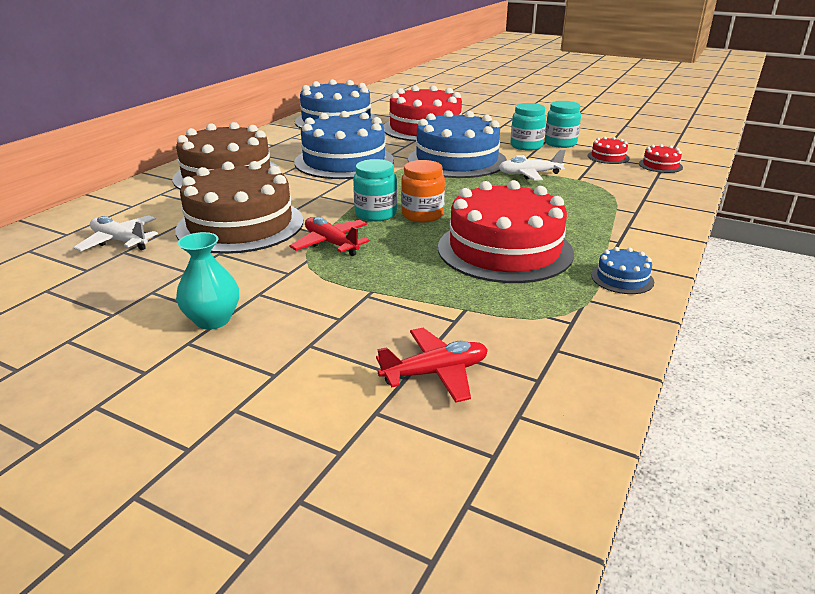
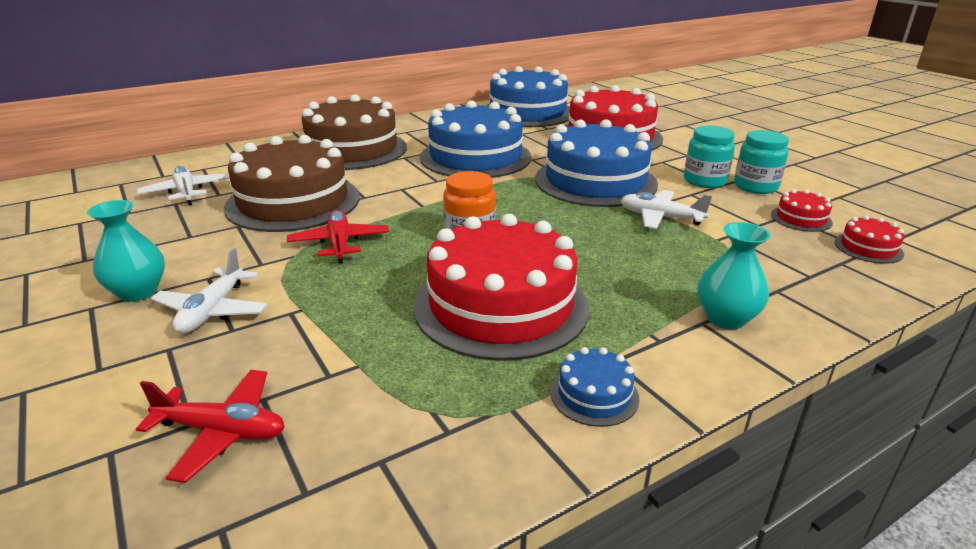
camera: 30 degrees right, 0 degrees up
turquoise jar [353,159,397,221] -> none
none -> white plane [150,248,267,334]
none -> turquoise vase [698,222,771,329]

